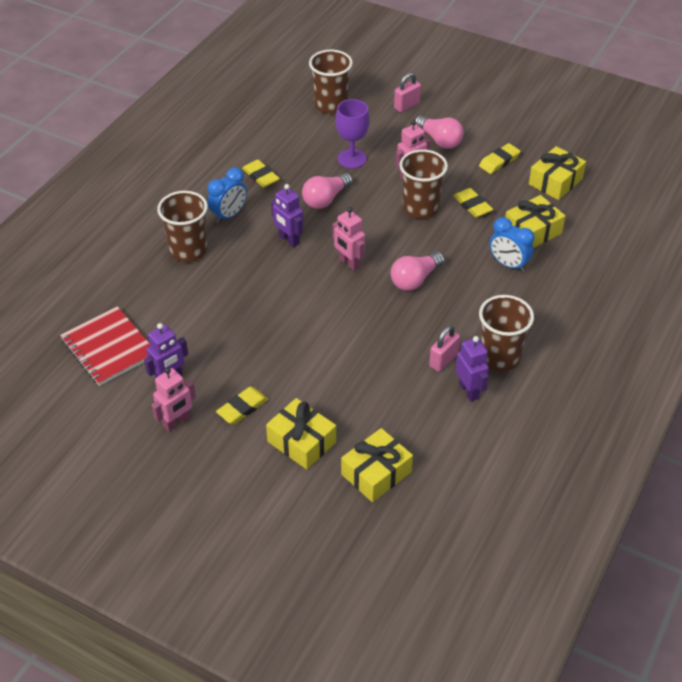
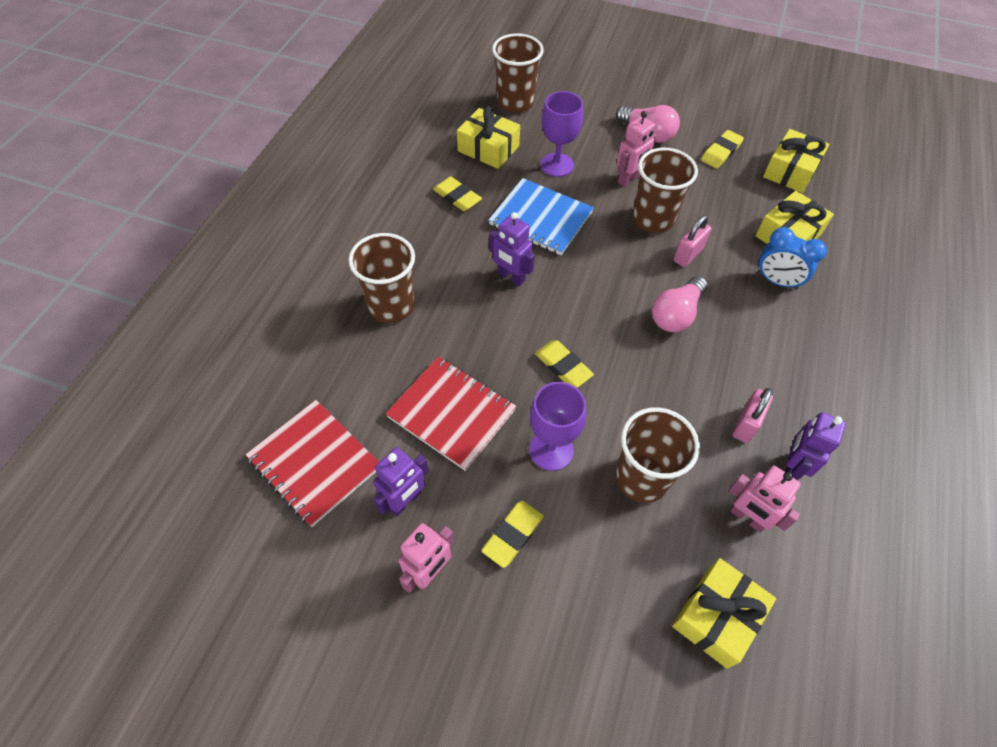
camera: 10 degrees left, 10 degrees up
blue clock [208,168,247,223] -> none
yellow gift [266,398,336,470] -> yellow gift moved to [457,106,520,169]
pink light bulb [302,173,353,209] -> blue notebook [489,178,594,256]
pink robot [332,207,365,271] -> pink robot moved to [729,466,801,533]
pink padlock [394,73,421,112] -> pink padlock moved to [674,215,711,267]
yellow eraser [453,188,493,217] -> yellow eraser moved to [535,340,594,388]
purple robot [455,336,489,401] -> purple robot turned 120 degrees counterclockwise [785,412,846,480]
brown cup [479,295,534,371] -> brown cup moved to [615,407,700,503]
none -> red notebook [385,357,516,471]
none -> purple goblet [529,382,586,471]

